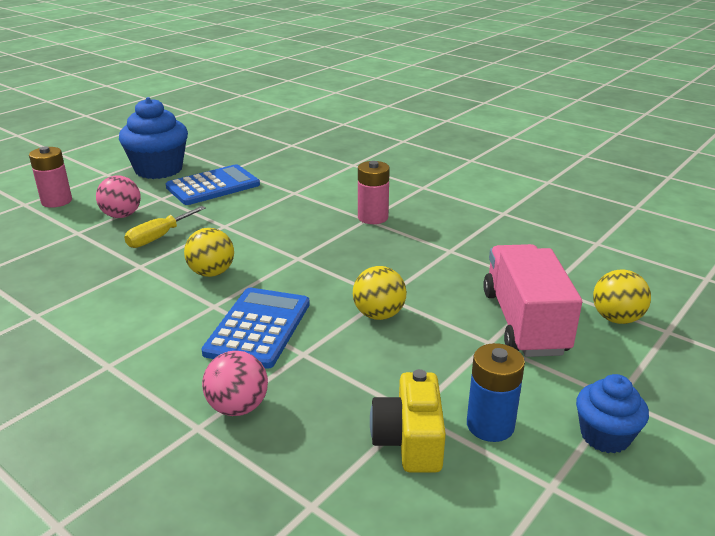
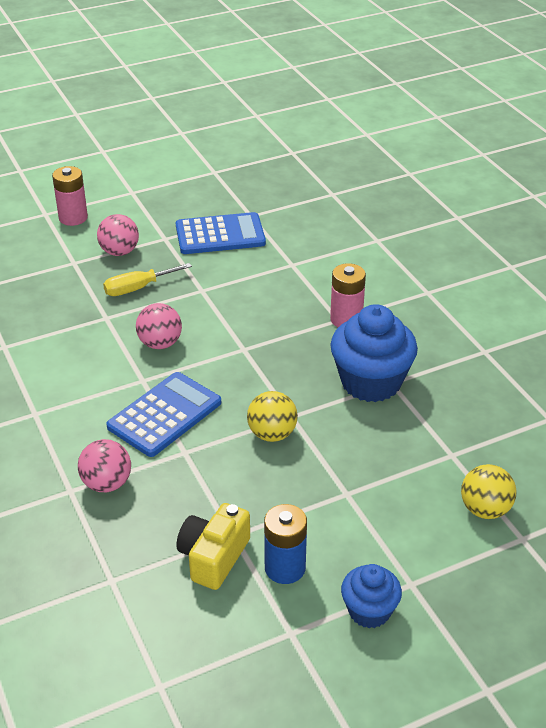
camera: 25 degrees right, 10 degrees up
blue cupcake [119,97,188,179] -> blue cupcake moved to [330,304,418,402]
yellow ball [184,228,234,277] -> pink ball [136,303,182,349]
pink truck [483,244,582,357] -> none

